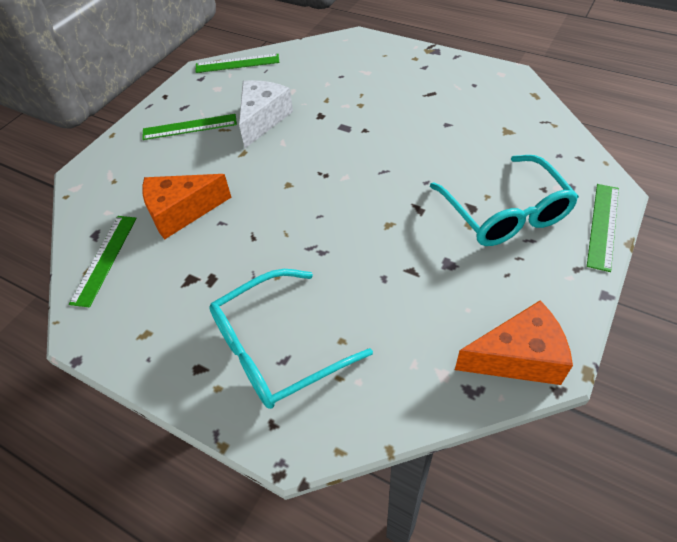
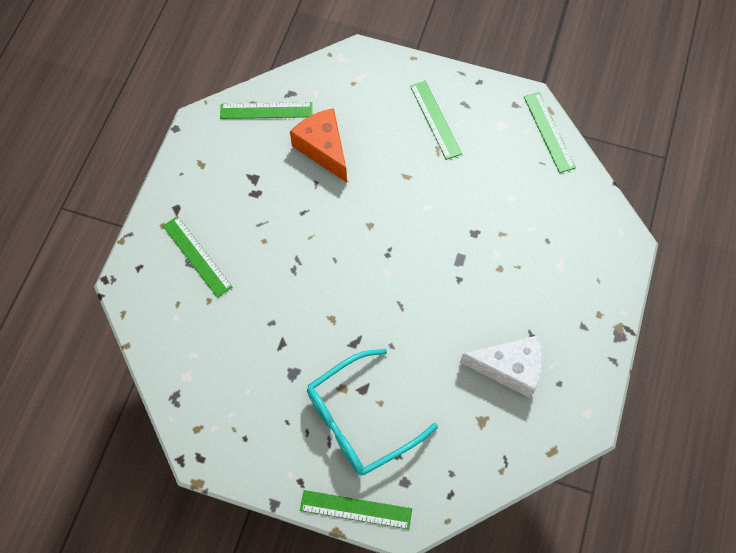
camera: 75 degrees right, 15 degrees up
turquoise glasses [209,269,373,409] -> green ruler [163,216,232,298]
white cheese [239,80,293,148] -> white cheese moved to [460,335,542,398]
orange cheese [455,300,573,385] -> none

